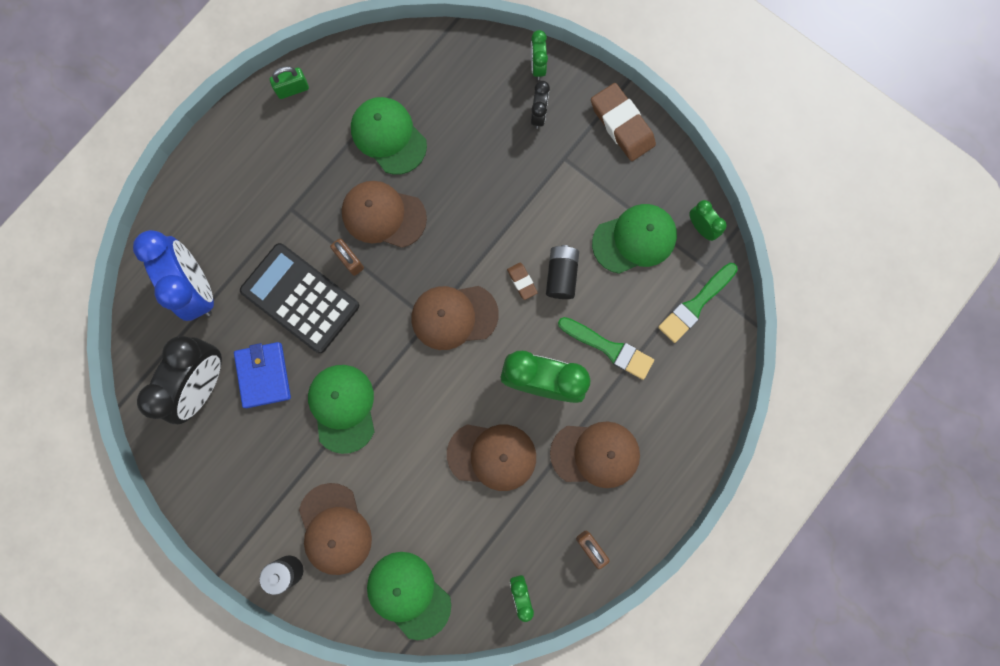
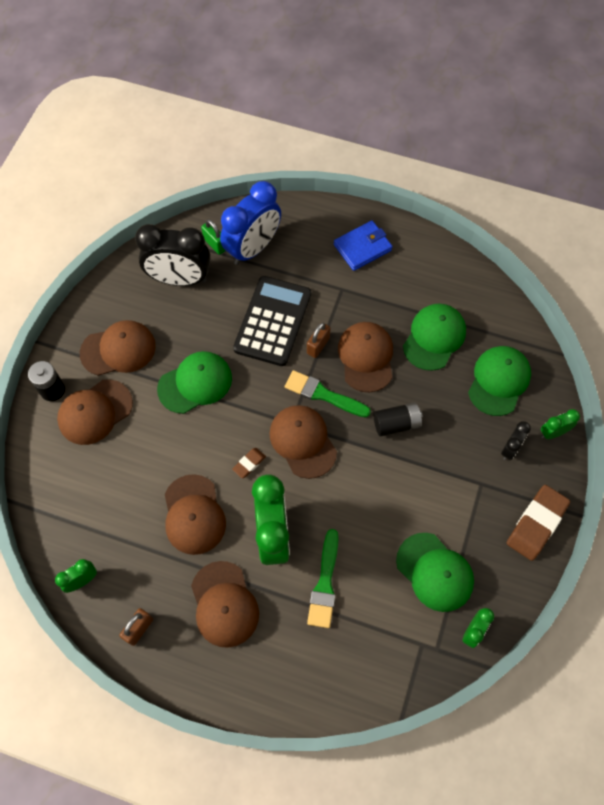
camera: 70 degrees right, 15 degrees down
blue wallet [234,342,291,408] -> blue wallet moved to [334,221,393,271]
green padlock [270,66,309,99] -> green padlock moved to [201,219,226,255]
green cap [367,552,451,640] -> green cap moved to [468,346,531,416]
brown eraser [507,262,538,300] -> brown eraser moved to [232,448,266,478]
black clock [531,81,550,129] -> black clock turned 45 degrees counterclockwise [501,421,531,460]
black battery [546,245,579,299] -> black battery moved to [374,402,423,437]
green brush [658,263,738,343] -> green brush moved to [285,370,371,417]
none -> brown cap [80,320,156,376]

